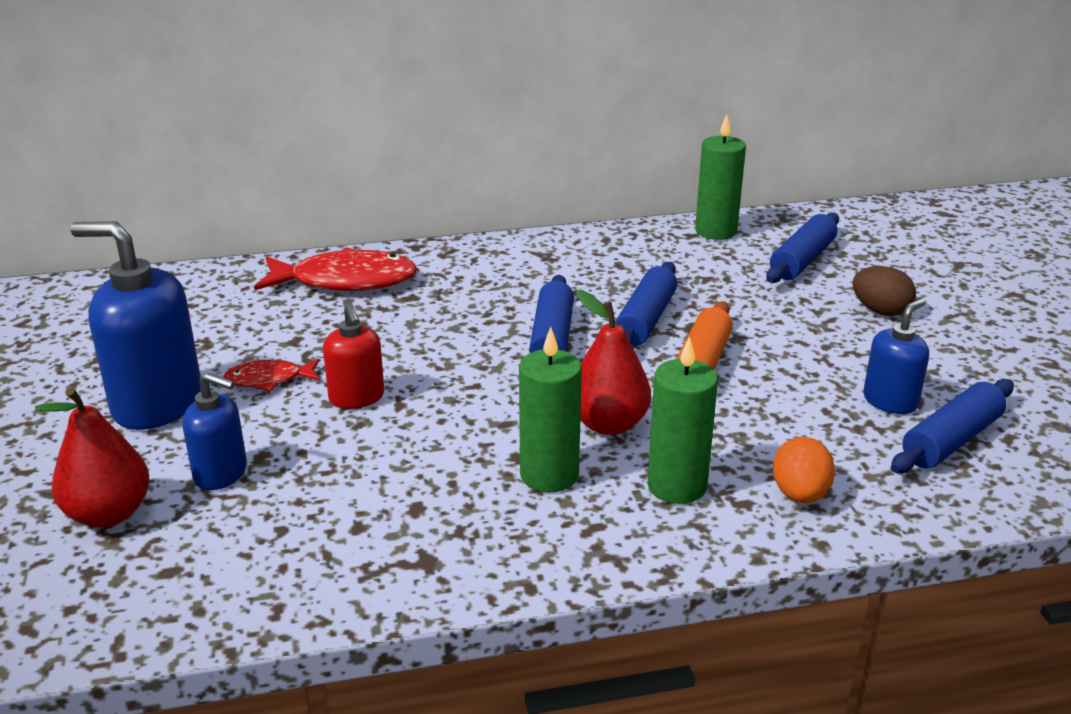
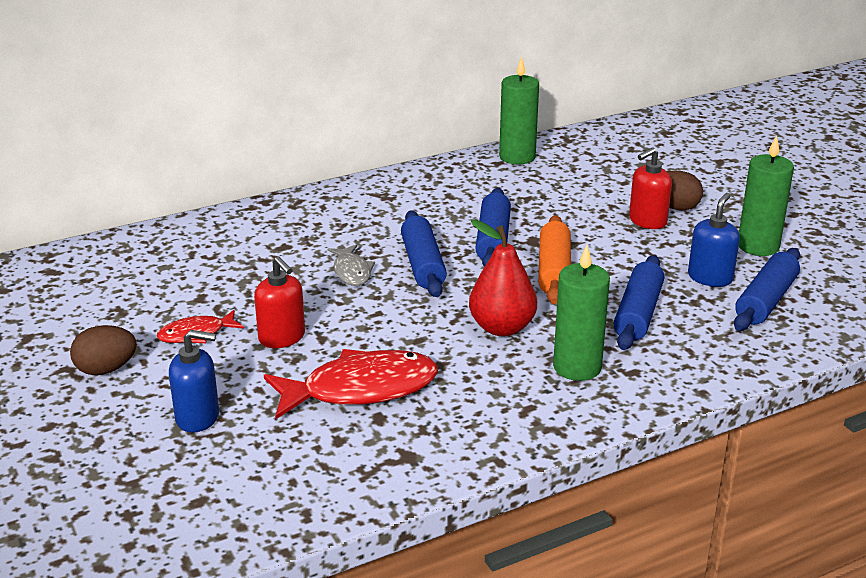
camera: 15 degrees left, 0 degrees up
red pear [35,388,150,528] -> none
blue soap dispenser [70,221,201,430] -> brown egg [70,325,137,375]
red fish [254,247,417,291] -> red fish moved to [264,349,438,419]
green candle [519,327,582,492] -> green candle moved to [739,135,794,256]
blue rolling pin [766,213,839,283] -> blue rolling pin moved to [614,255,664,350]
orange egg [773,437,835,503] -> none
none -> grey fish [327,244,375,286]
none -> red soap dispenser [629,147,672,229]

